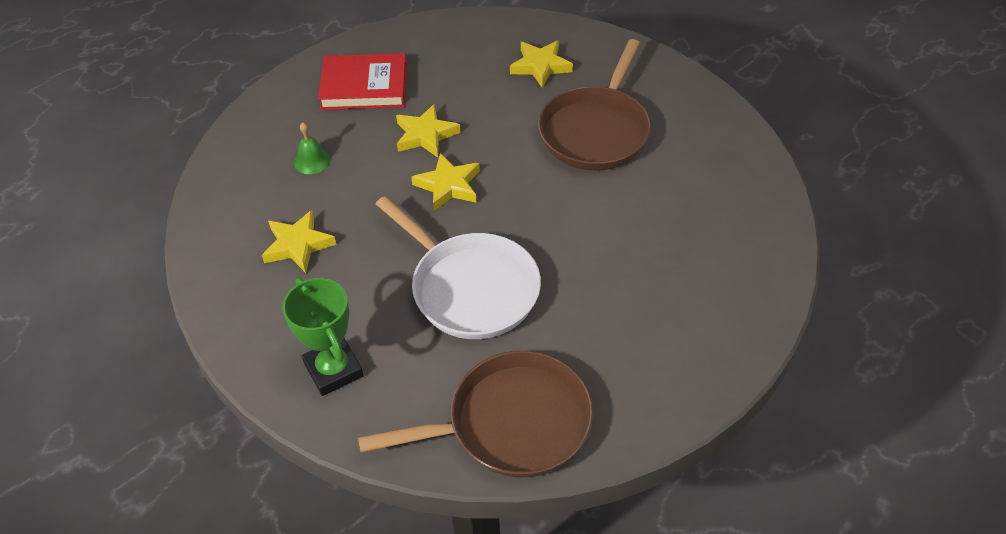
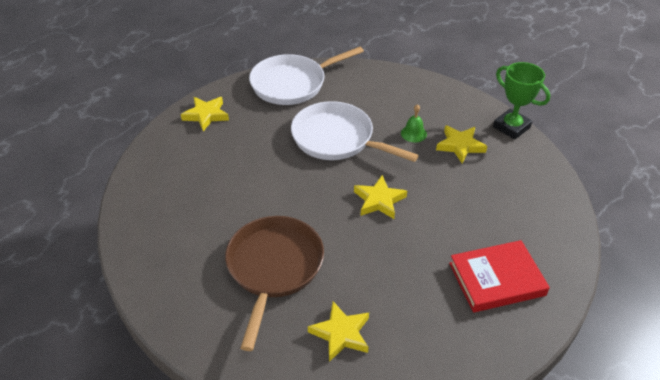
camera: 165 degrees right, 5 degrees down
green trophy [282,278,364,396] -> green trophy moved to [493,62,550,140]
green bell [294,122,331,174] -> green bell moved to [401,104,427,142]
brown pan [358,351,593,477] -> white pan [249,47,364,105]
yellow star [396,104,461,158] -> yellow star moved to [181,97,229,131]

